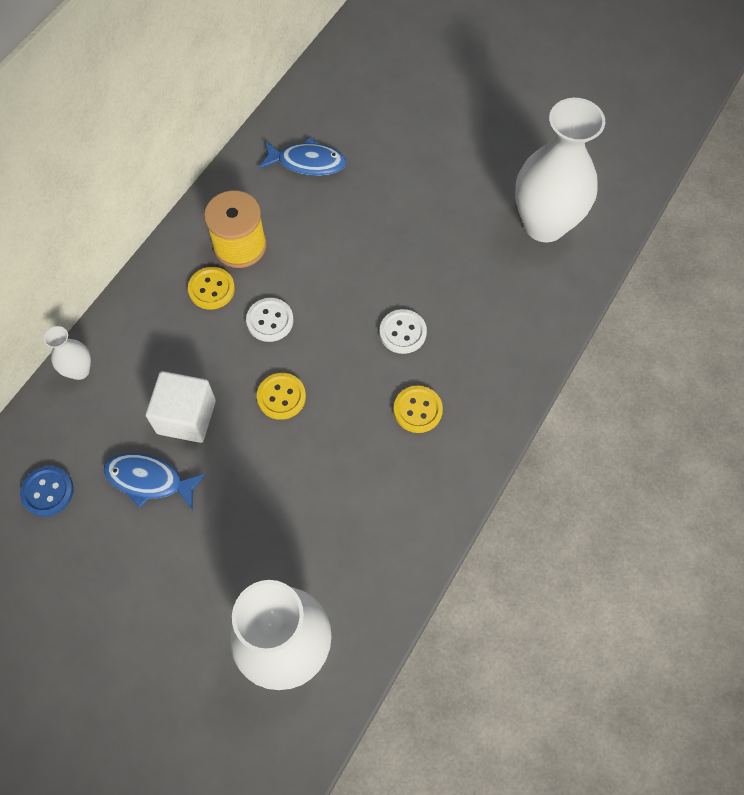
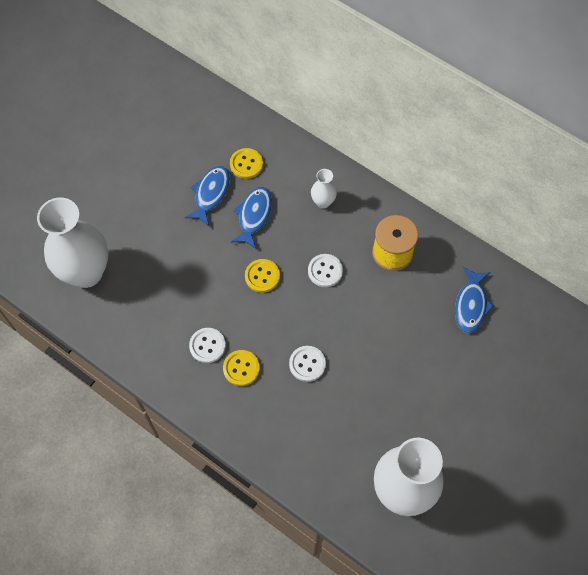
camera: 95 degrees right, 0 degrees up
blue button [20,466,74,517] -> none
white vase [44,326,91,380] -> white vase moved to [311,169,337,209]
white cube [146,371,216,443] -> blue fish [231,187,272,249]
yellow button [188,267,235,310] -> yellow button moved to [230,148,263,179]
none -> white button [189,328,226,363]

